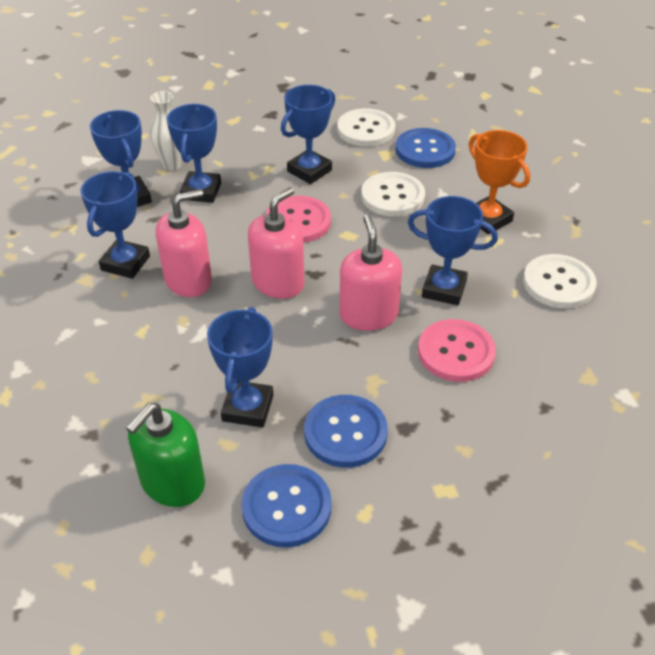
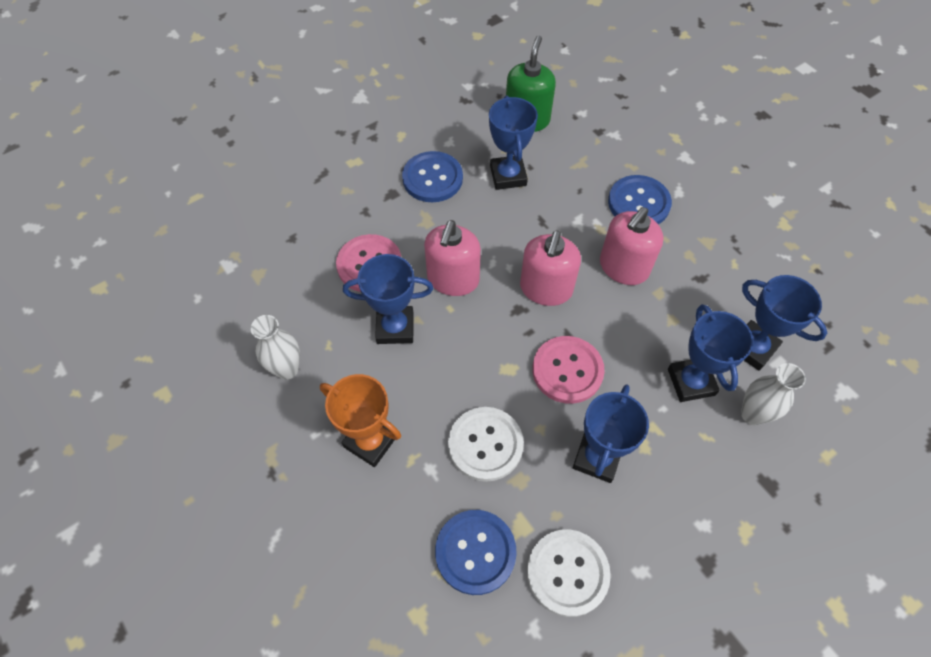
camera: 160 degrees right, 15 degrees up
blue trophy [80,171,150,279] -> none
blue button [241,464,332,548] -> blue button moved to [608,175,672,224]
pink soap dispenser [339,215,402,331] -> pink soap dispenser turned 45 degrees clockwise [424,220,481,296]
white button [523,254,597,309] -> white vase [251,315,300,380]

